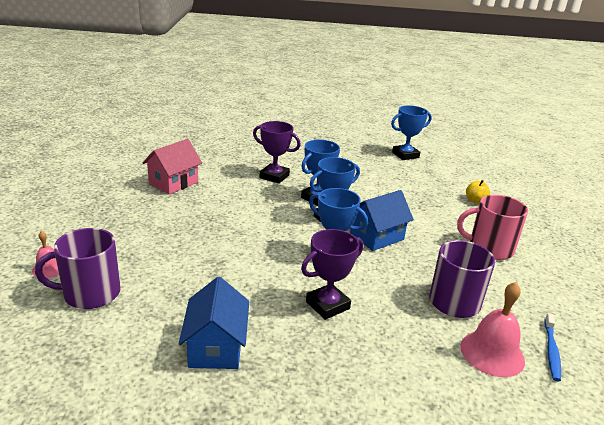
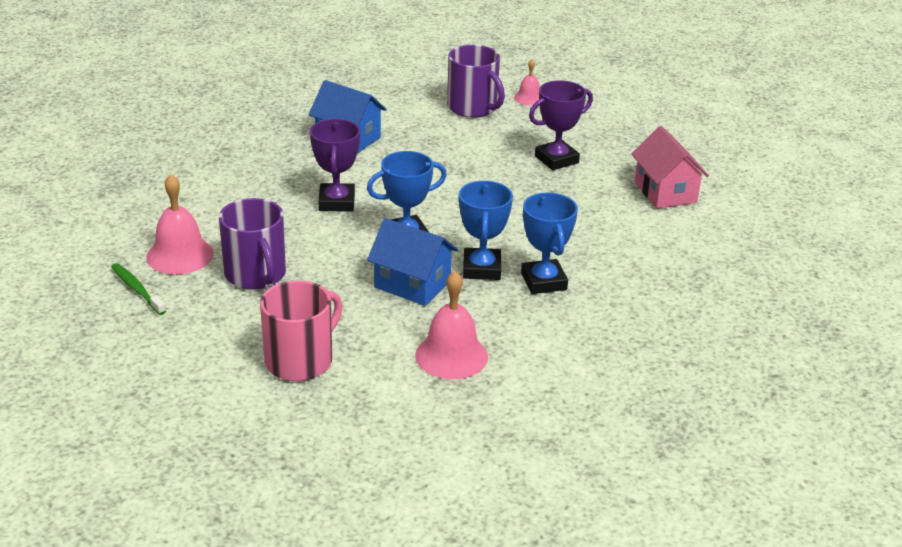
camera: 125 degrees right, 5 degrees up
purple mug [35,228,121,309] -> purple mug turned 120 degrees clockwise [447,45,505,118]
purple trophy [253,121,301,184] -> purple trophy moved to [529,80,593,170]
blue house [350,190,414,251] -> blue house turned 60 degrees counterclockwise [367,218,458,306]
blue trophy [391,105,432,160] -> none
yellow apple [466,180,490,203] -> none
blue toothbrush [545,313,561,381] -> green toothbrush [111,263,166,315]
none -> pink bell [415,271,488,379]

